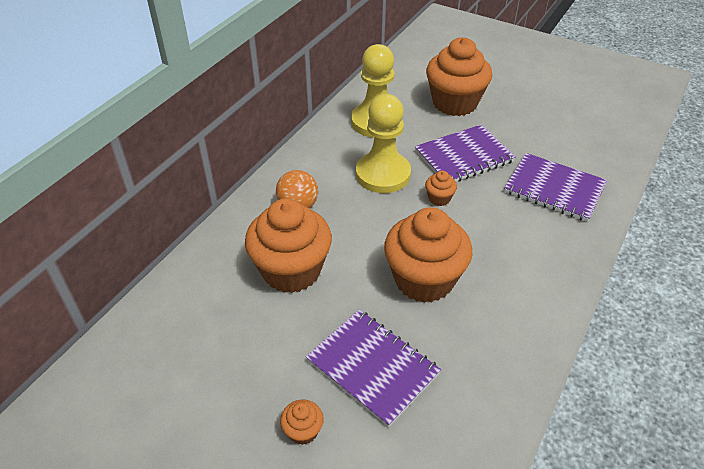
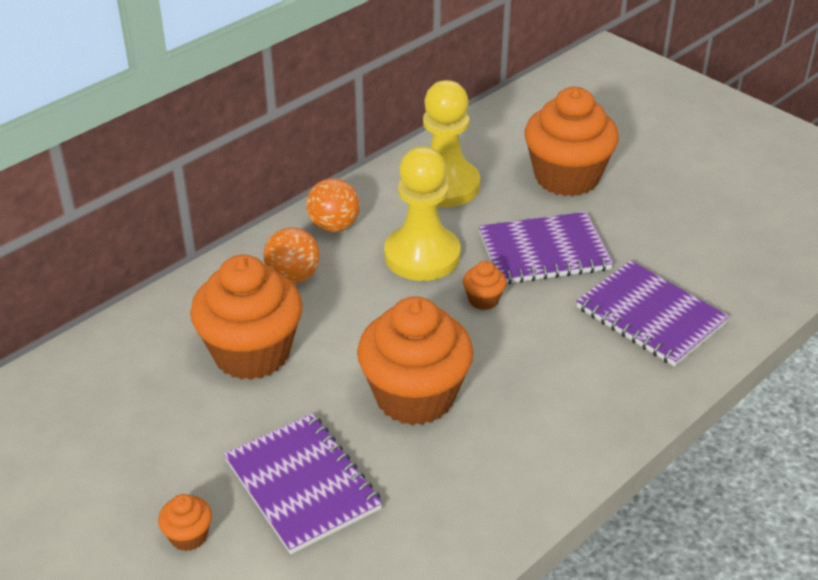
camera: 15 degrees right, 5 degrees down
none -> orange ball [306,178,360,232]

